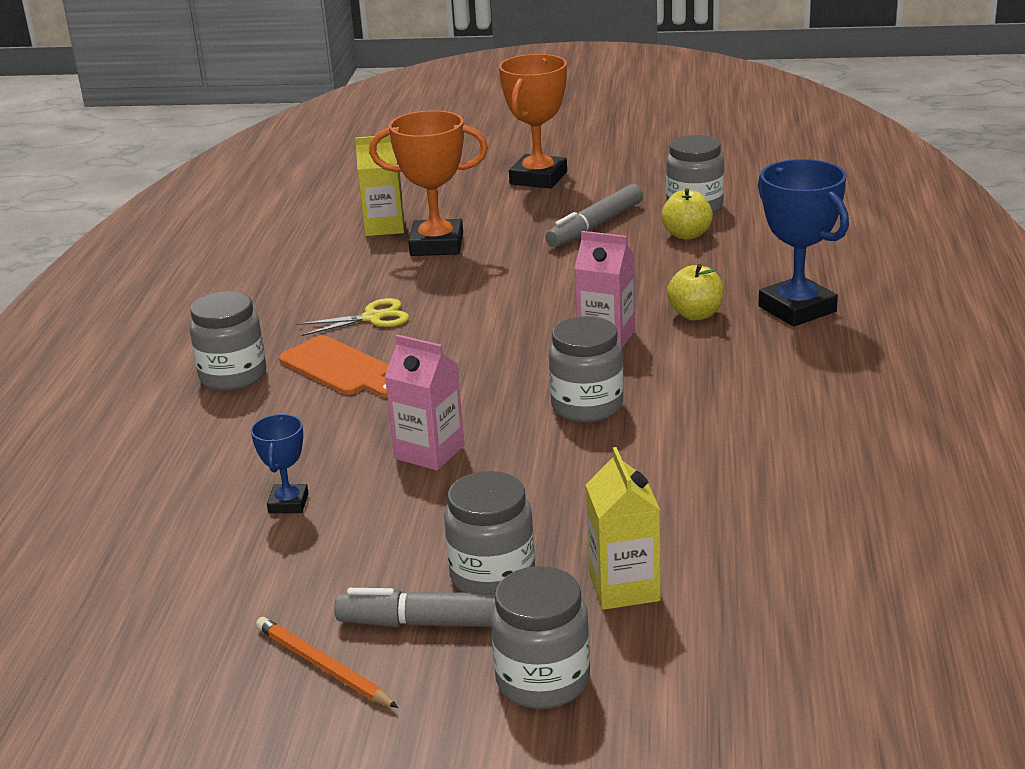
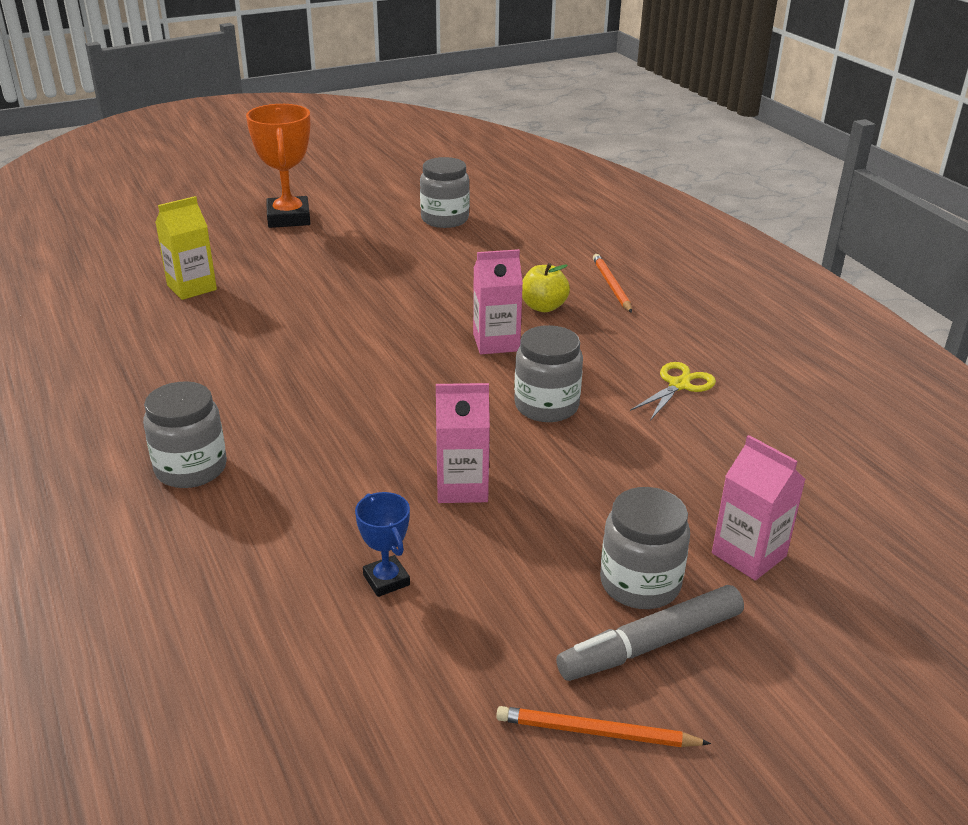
camera: 35 degrees left, 5 degrees up
orange cutting board [279,335,389,398] -> none
yellow scissors [297,298,409,336] -> yellow scissors moved to [630,362,716,420]
orange trophy [369,110,488,256] -> none
grey jar [491,566,590,709] -> none
grey marker [545,184,643,247] -> none
yellow carton [586,447,661,610] -> pink carton [712,435,806,580]
yellow apple [661,188,713,240] -> none
blue trophy [758,159,849,327] -> orange pencil [593,254,632,313]

